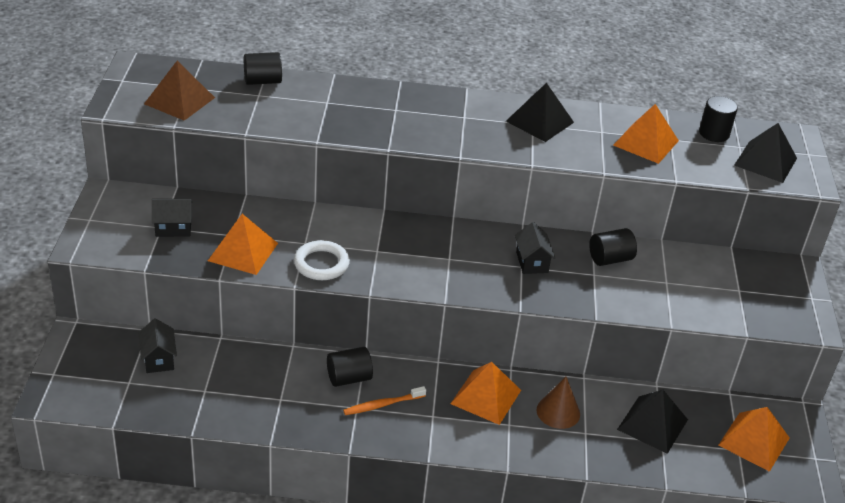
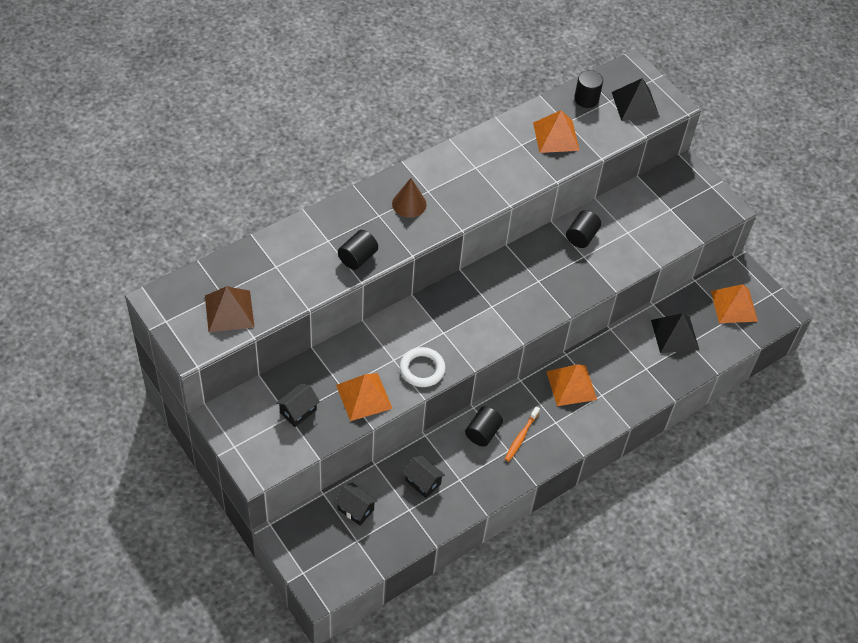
camera: 40 degrees left, 15 degrees up
black cylinder [244,52,282,85] -> black cylinder moved to [338,230,378,270]
black pyramid [506,83,574,142] -> none
black house [515,222,555,274] -> black house moved to [403,455,445,498]
brown cone [537,377,580,429] -> brown cone moved to [392,178,427,218]

